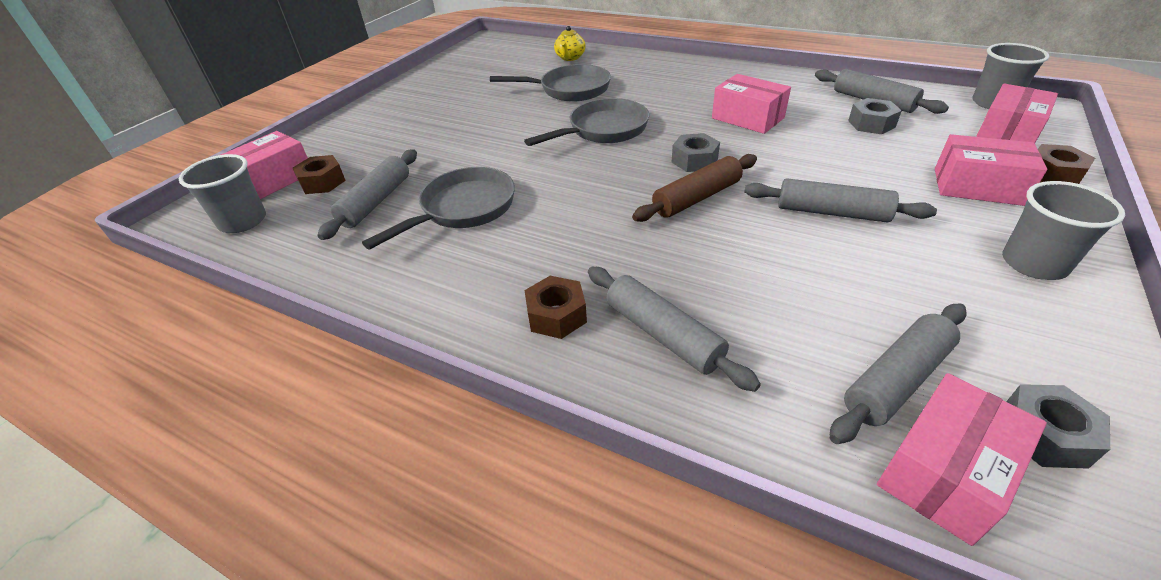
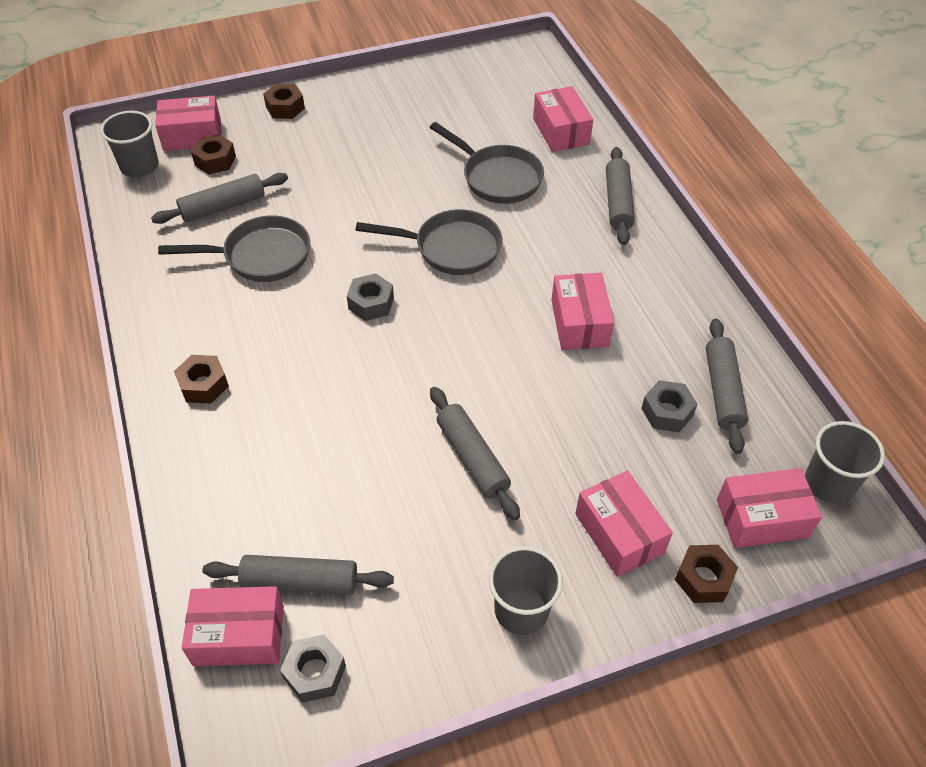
camera: 40 degrees right, 10 degrees up
yellow teapot [554,26,586,61] -> pink box [533,86,593,152]
grey rolling pin [588,267,761,392] -> grey rolling pin moved to [606,147,635,245]
brown rolling pin [632,154,757,222] -> none
grey nut [671,133,720,172] -> grey nut moved to [347,273,394,321]
none -> brown nut [263,84,305,119]

